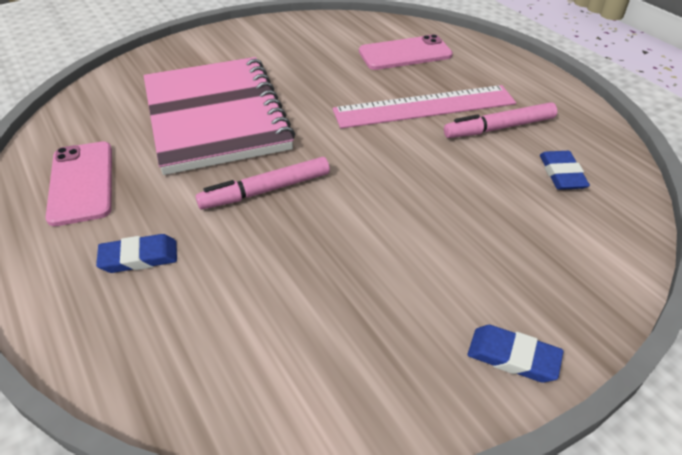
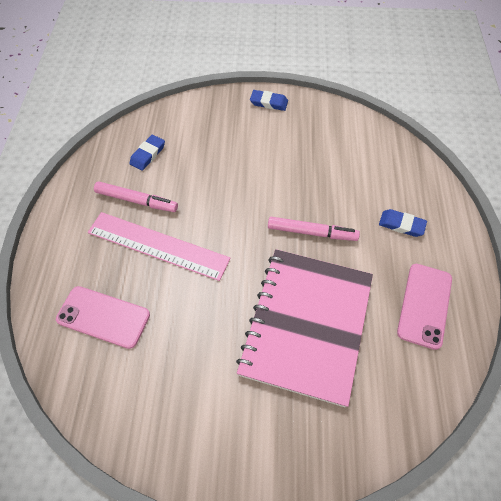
camera: 145 degrees left, 15 degrees up
blue eraser [467,325,564,382] -> blue eraser turned 45 degrees counterclockwise [250,90,288,111]

